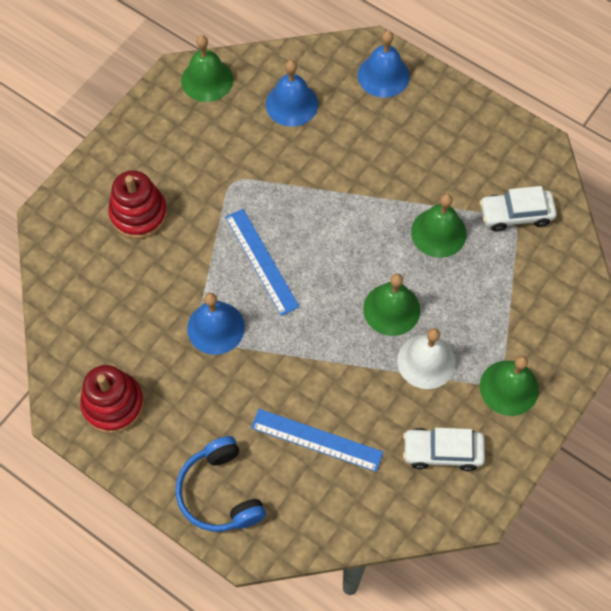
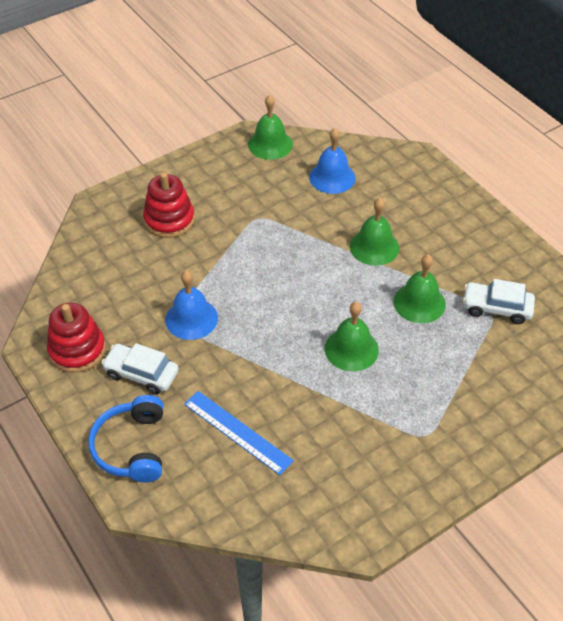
camera: 20 degrees right, 15 degrees down
blue ruler [225,209,300,316] -> none
blue bell [358,31,410,98] -> none
white bell [397,328,456,389] -> none
white car [403,428,485,471] -> white car moved to [101,343,179,394]
green bell [480,356,539,416] -> green bell moved to [350,198,399,266]

